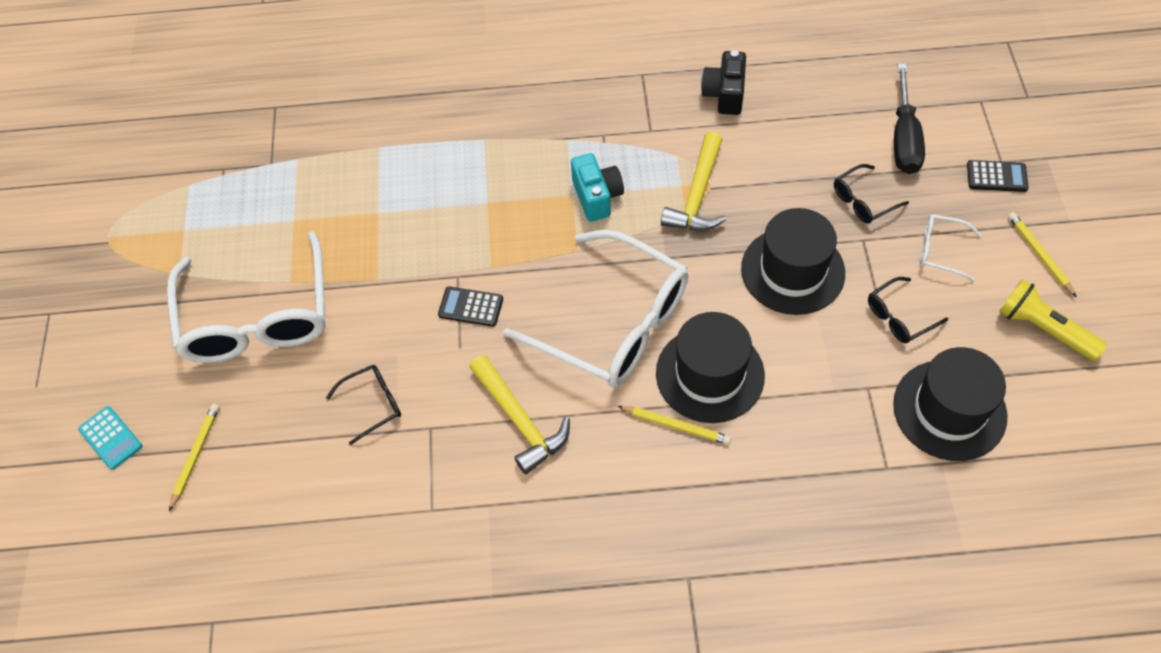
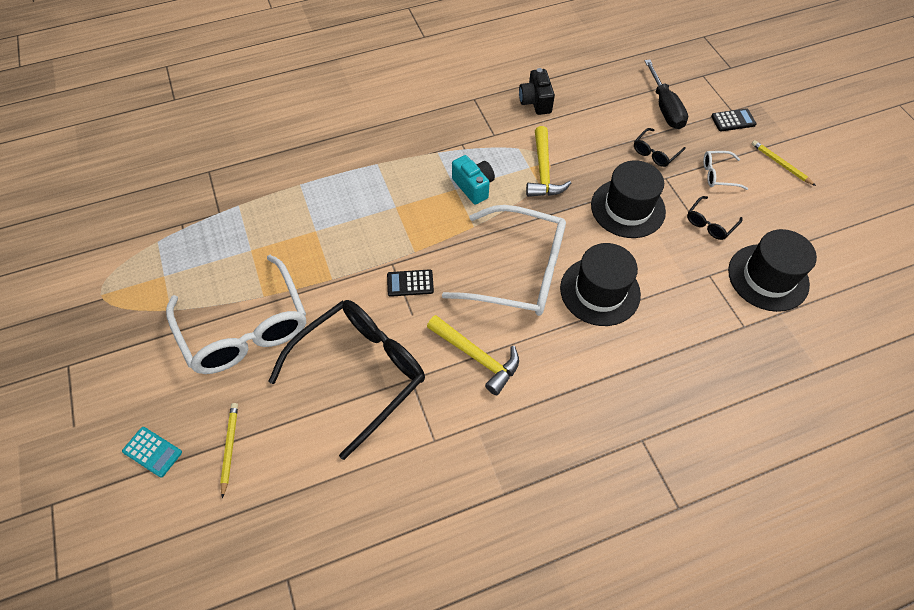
camera: 20 degrees left, 0 degrees up
black glasses [326,365,401,445] -> black glasses [268,300,425,460], size x2.37
yellow pencil [618,406,731,445] -> none
yellow flashlight [999,279,1107,361] -> none

